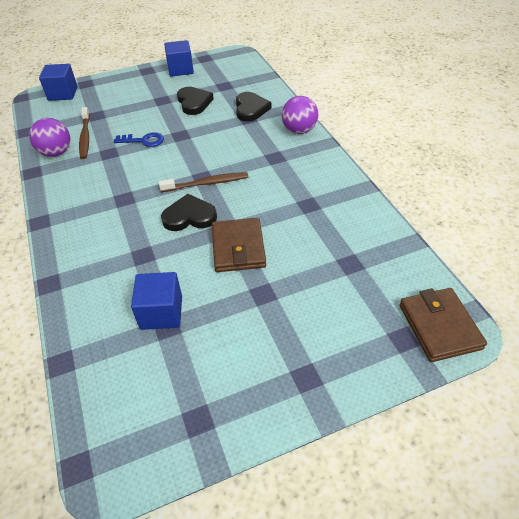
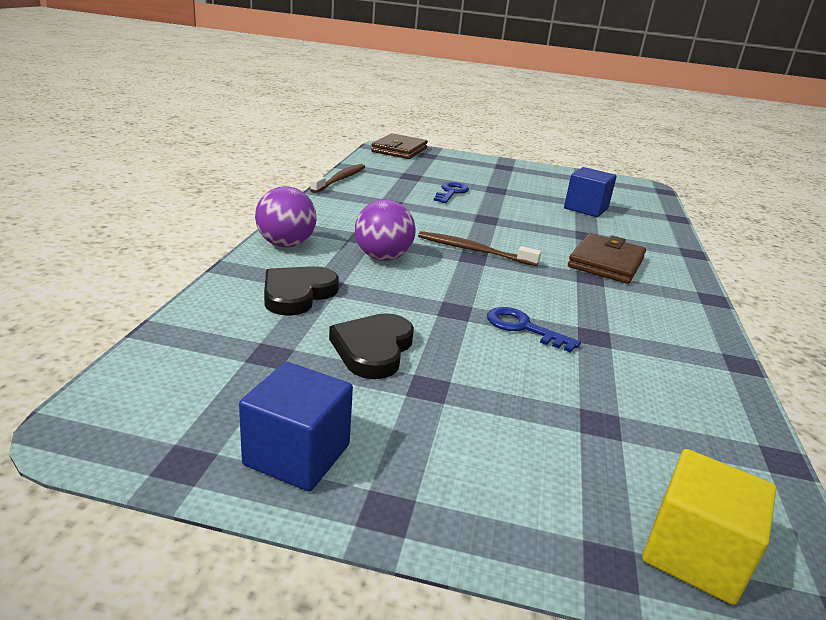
camera: 150 degrees left, 20 degrees down
purple ball [29,118,70,157] -> purple ball moved to [355,199,416,261]
blue cube [39,64,78,101] -> yellow cube [642,449,776,605]
brown toothbrush [79,107,90,159] -> brown toothbrush moved to [310,164,365,193]
black heart [161,194,217,231] -> none
brown wallet [212,218,266,272] -> brown wallet moved to [568,233,646,284]
none -> blue key [434,182,469,203]

